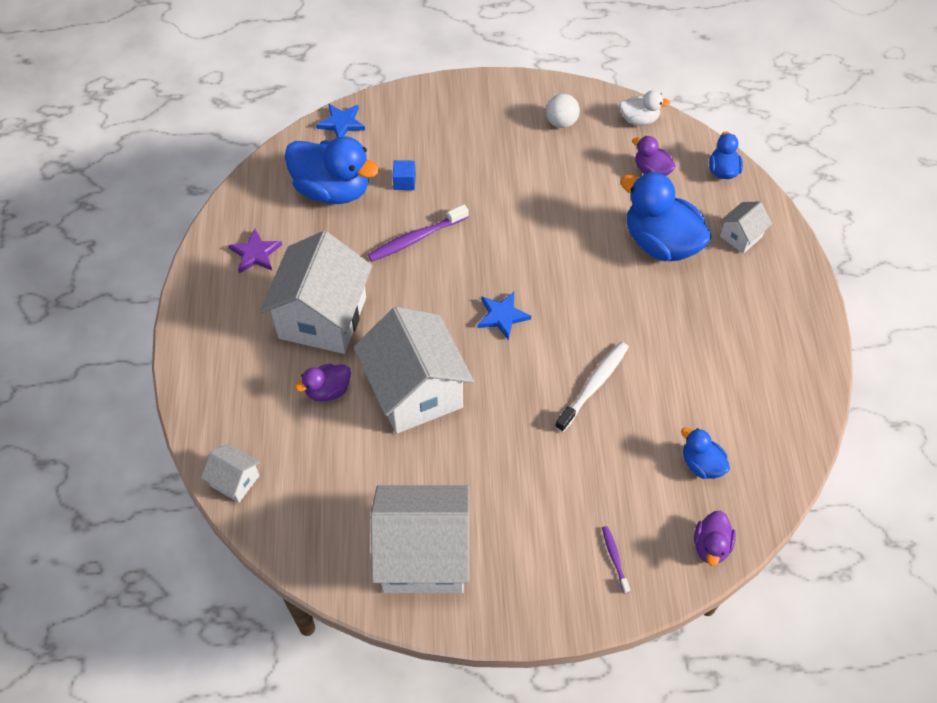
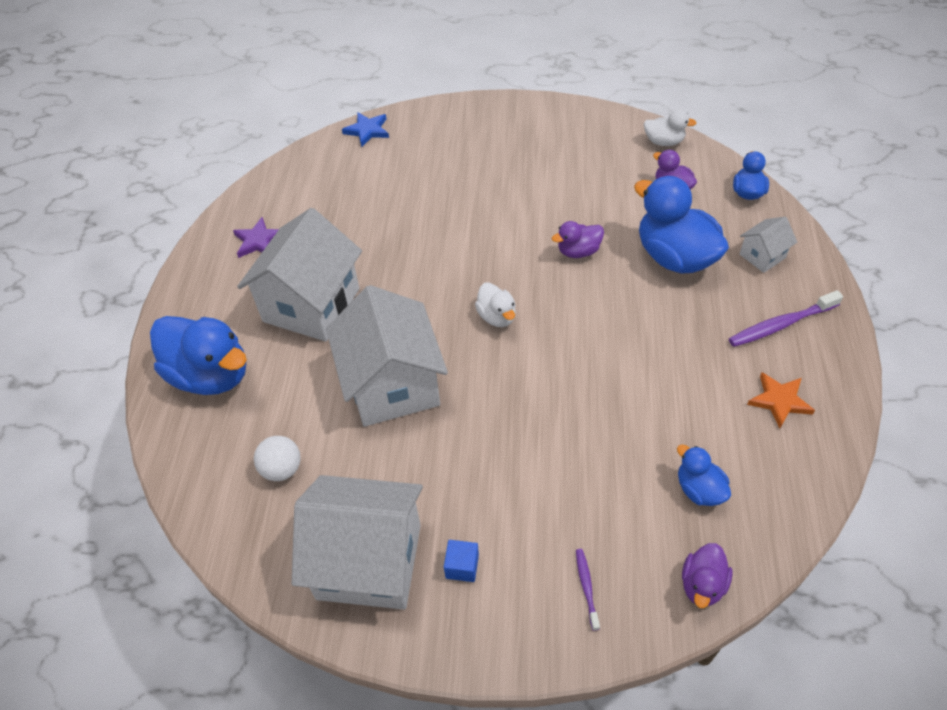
camera: 10 degrees right, 5 degrees down
white house [201,444,260,503] -> none
blue duck [285,137,379,204] -> blue duck moved to [150,316,247,395]
purple duck [295,364,351,402] -> purple duck moved to [552,221,604,258]
purple toothbrush [368,205,468,262] -> purple toothbrush moved to [729,290,843,347]
blue cube [392,160,416,190] -> blue cube moved to [444,540,479,582]
blue star [477,292,531,340] -> white duck [475,282,516,327]
white ball [546,94,580,128] -> white ball moved to [254,436,301,481]
white toothbrush [555,342,629,432] -> none
none -> orange star [747,372,815,429]

